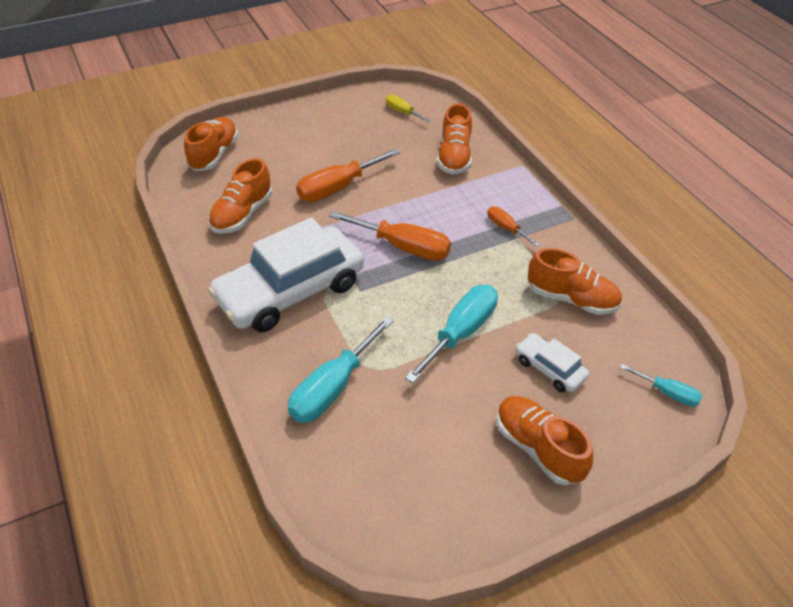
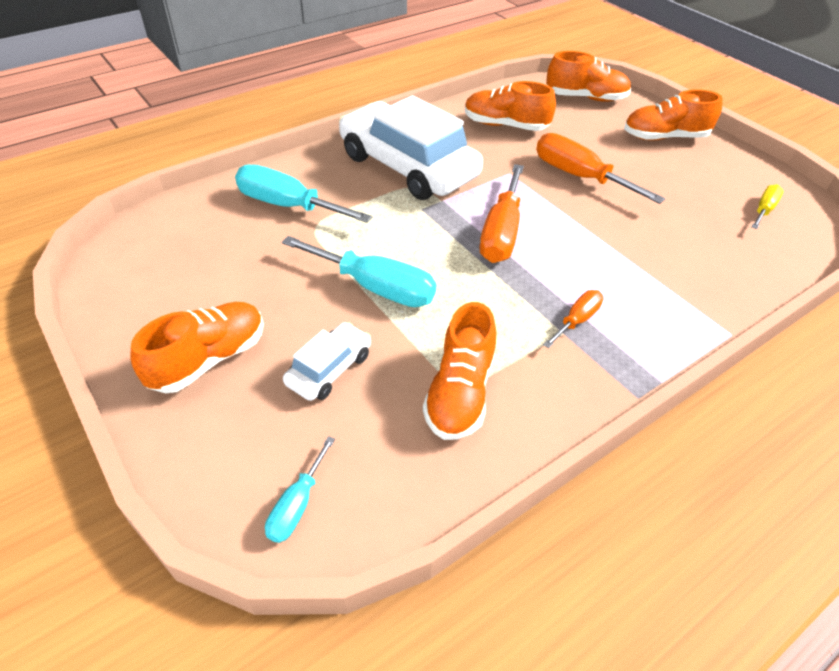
camera: 80 degrees right, 0 degrees up
orange shoe [437,103,472,174] -> orange shoe moved to [624,89,723,141]

